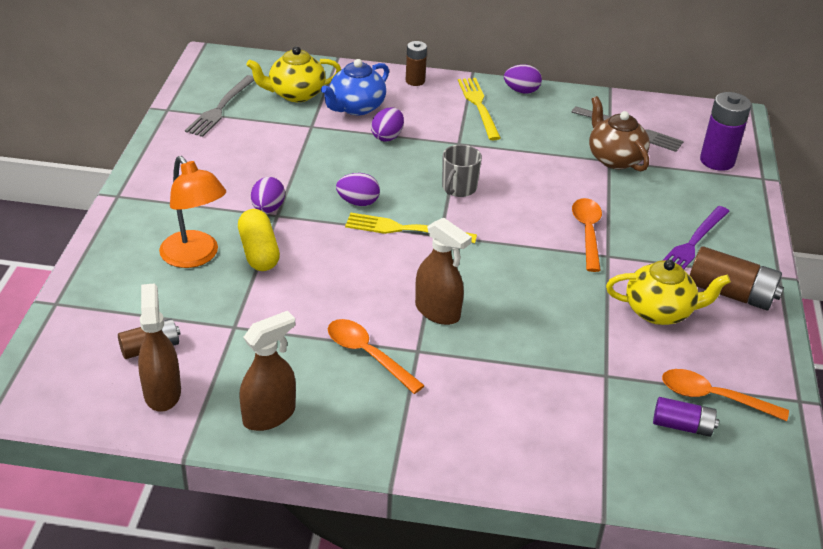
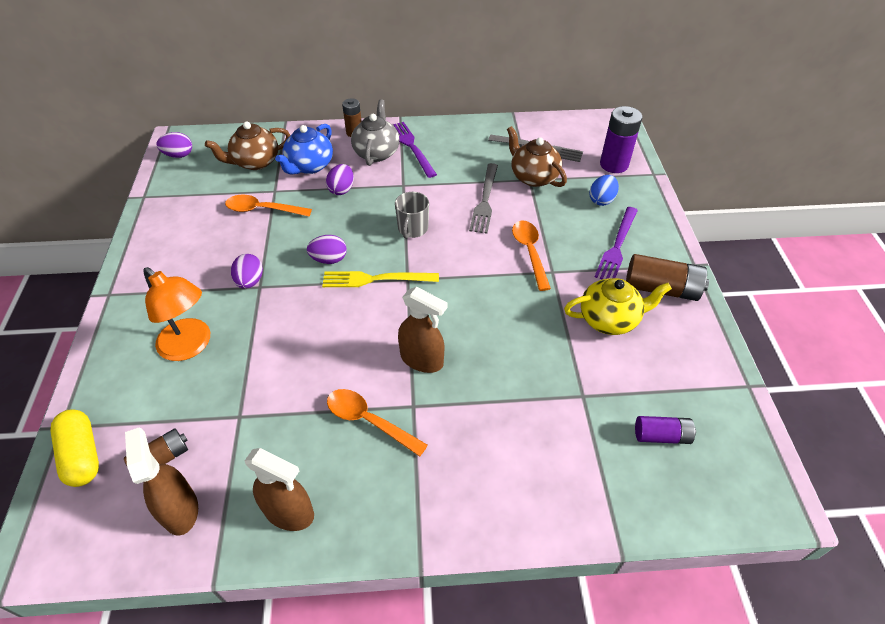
camera: 10 degrees left, 10 degrees up
grey fork [185,75,254,137] -> grey fork moved to [469,163,498,234]
yellow capsule [238,209,280,271] -> yellow capsule moved to [50,409,99,487]
brown spray bottle [239,311,296,431] -> brown spray bottle turned 75 degrees clockwise [245,448,314,531]
yellow teapot [246,46,341,102] -> brown teapot [205,122,291,170]
yellow fork [458,78,501,140] -> purple fork [393,122,437,178]
purple egg [504,64,542,94] -> purple egg moved to [156,132,192,158]
orange spoon [662,369,789,421] -> orange spoon moved to [225,195,312,216]
none -> grey teapot [351,99,399,166]
none -> blue egg [589,175,619,206]

